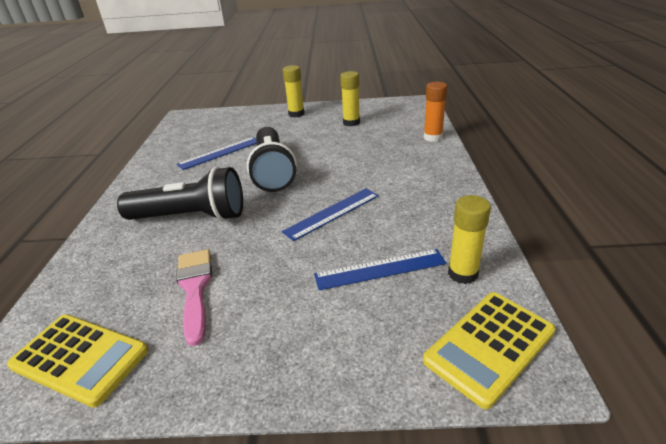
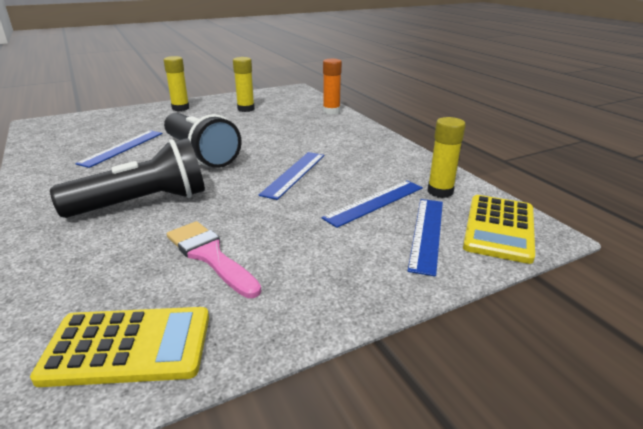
camera: 30 degrees left, 5 degrees down
none -> blue ruler [408,199,443,276]

